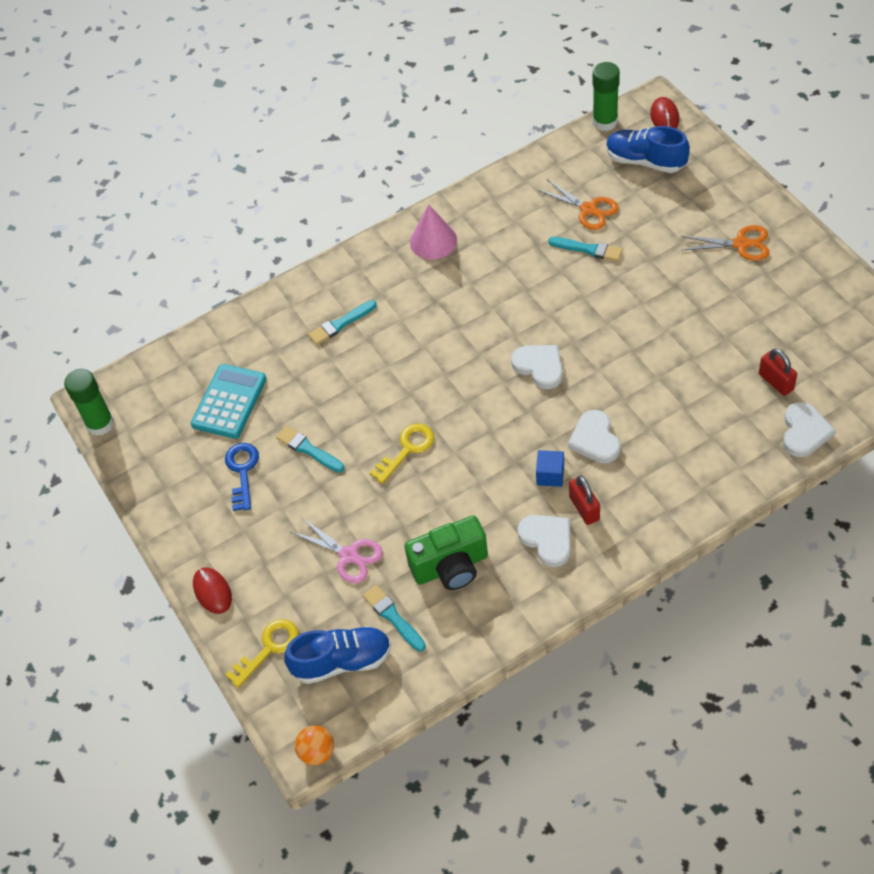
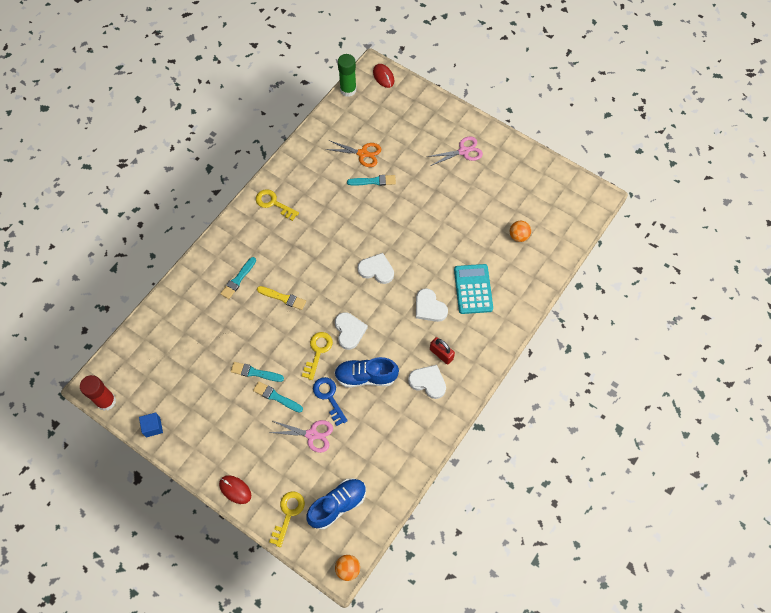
camera: 30 degrees left, 10 degrees up
green glue stick [64,369,114,436] -> red glue stick [80,375,116,411]
turquoise calculator [191,364,267,439] -> turquoise calculator moved to [454,264,493,314]
blue key [225,443,259,511] -> blue key moved to [313,377,348,426]
turquoise brush [363,585,426,652] -> turquoise brush moved to [253,381,303,413]
green camera [404,516,488,590] -> none
pink cone [410,204,457,260] -> yellow key [256,189,299,221]
blue cube [536,450,564,487] -> blue cube moved to [139,412,163,437]
blue shoe [606,126,690,173] -> blue shoe moved to [334,357,399,388]
orange scissors [681,225,769,261] -> pink scissors [427,137,483,166]
red padlock [759,348,797,396] -> orange ball [510,221,531,242]
white heart [783,402,836,457] -> white heart moved to [335,312,368,350]
none -> yellow brush [257,286,306,310]

